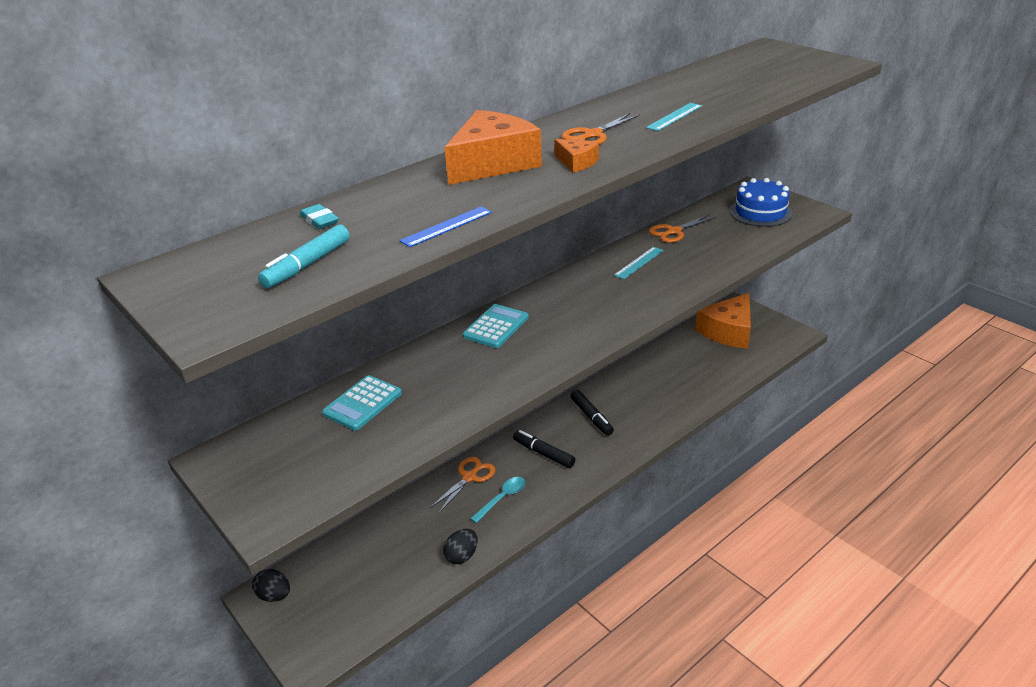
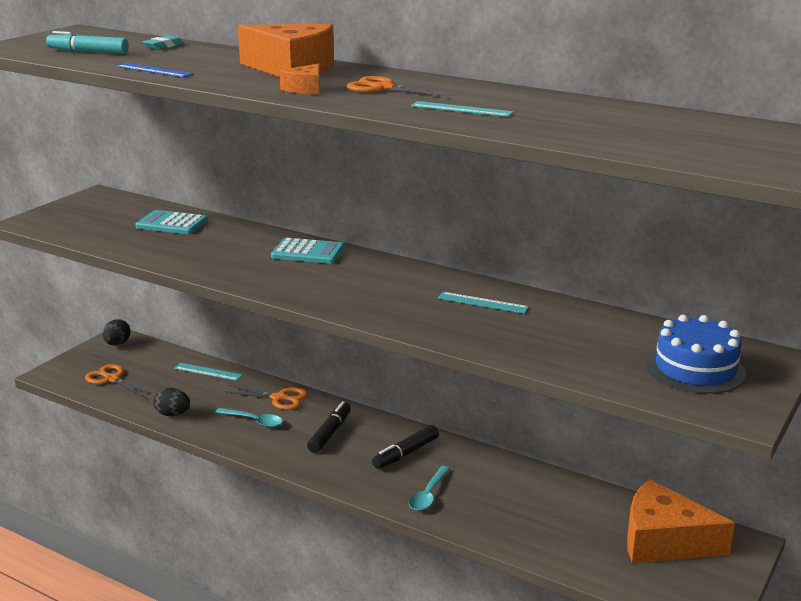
camera: 70 degrees right, 10 degrees down
orange scissors [649,214,717,243] -> orange scissors moved to [85,364,153,398]
none -> turquoise ruler [174,363,242,381]
none -> turquoise spoon [409,466,450,511]

